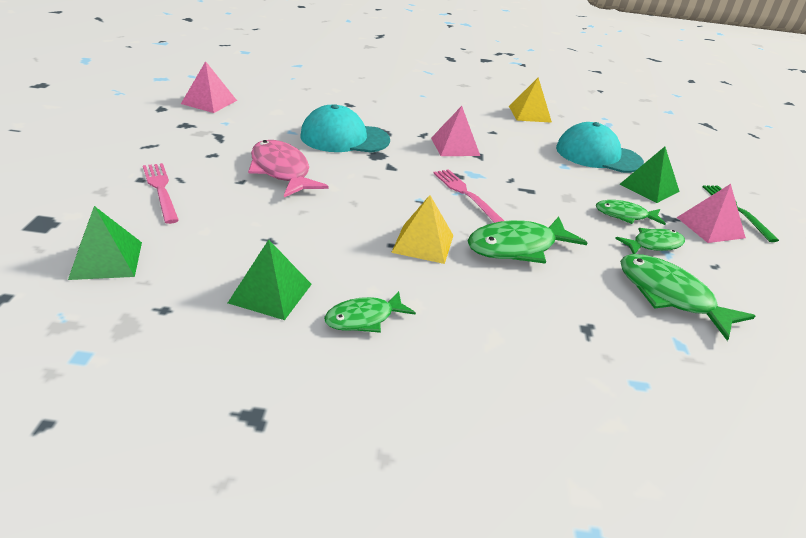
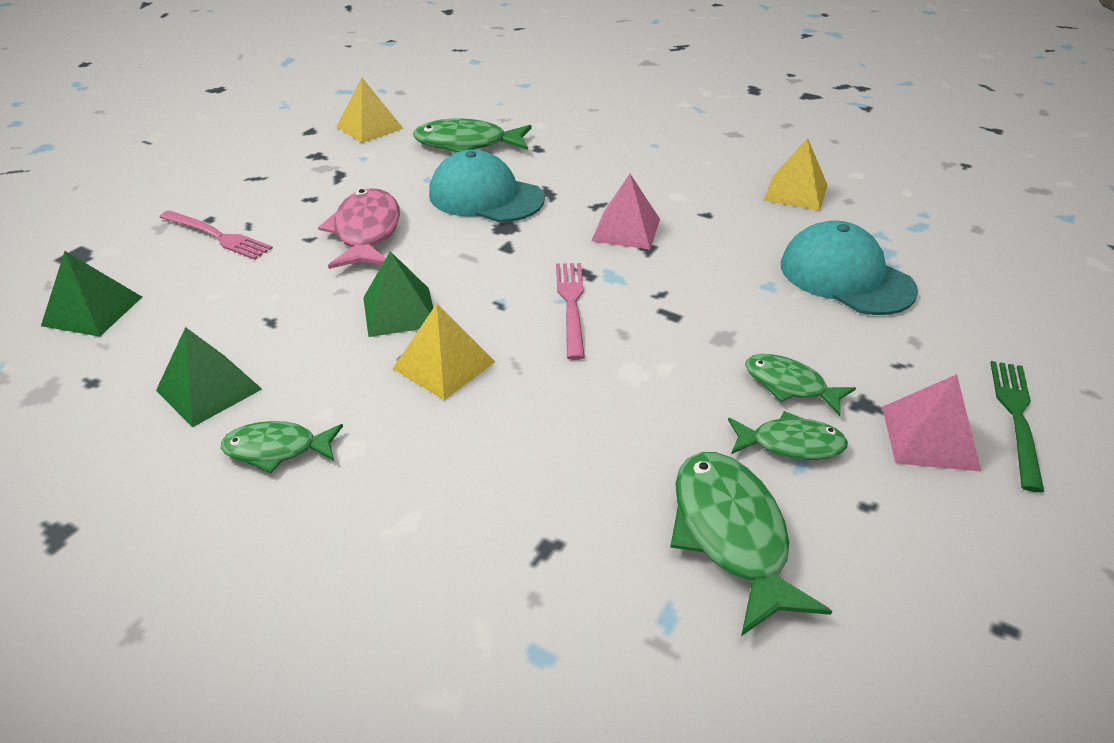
camera: 30 degrees right, 5 degrees up
pink fork [143,163,179,224] -> pink fork turned 120 degrees clockwise [160,210,273,260]
pink pyramid [181,61,237,113] -> yellow pyramid [337,78,403,143]
green fish [468,217,588,264] -> green fish moved to [413,118,532,153]
green pyramid [620,147,680,203] -> green pyramid moved to [363,251,433,337]

